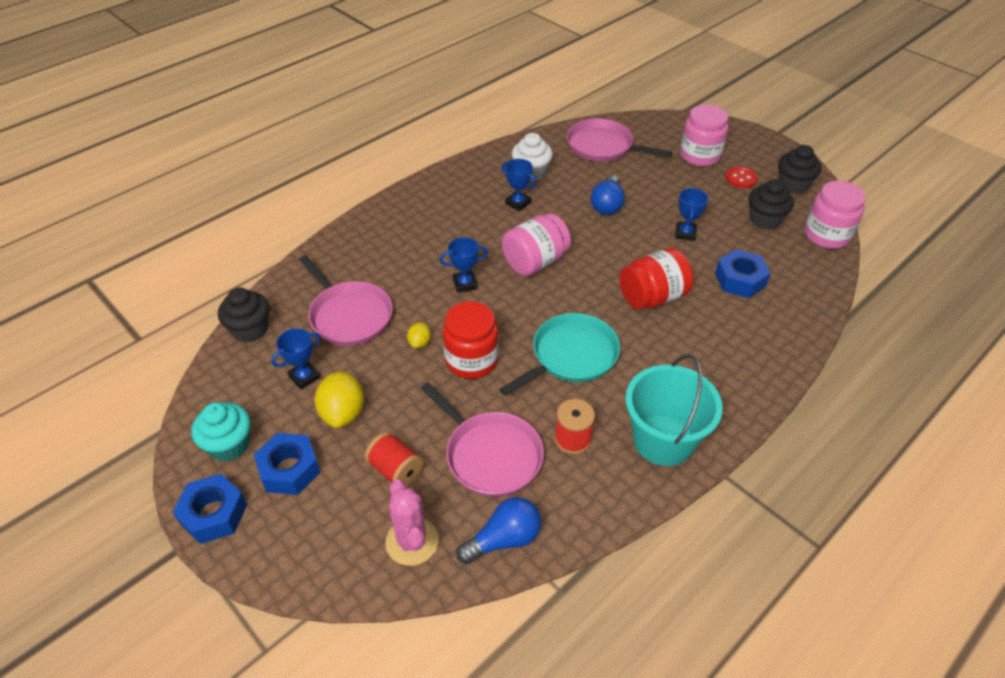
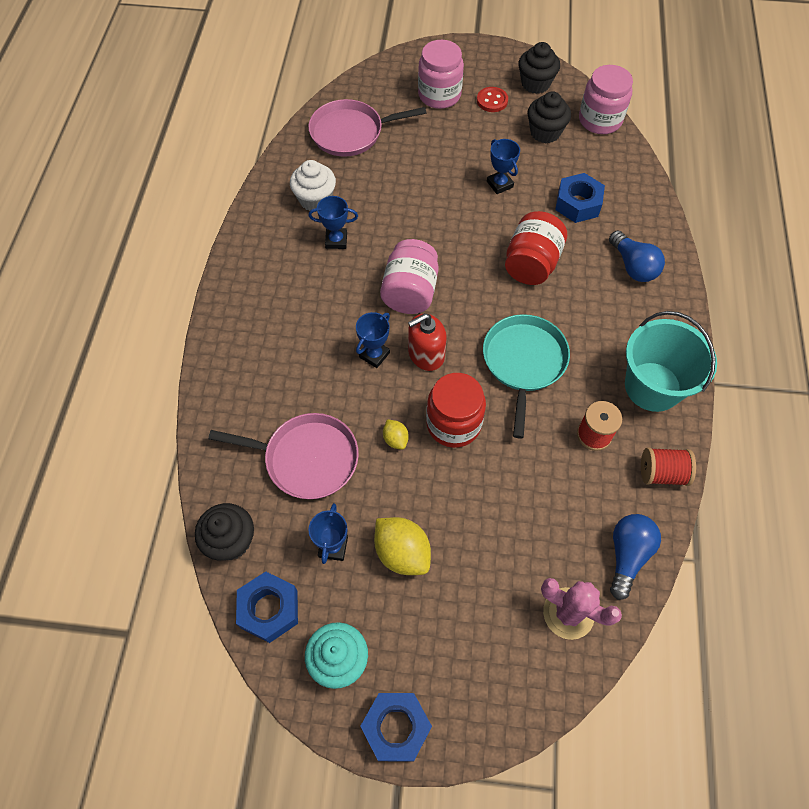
camera: 40 degrees left, 15 degrees up
blue nut [254,433,321,495] -> blue nut moved to [236,571,298,643]
red spool [365,432,423,487] -> red spool moved to [641,447,696,486]
pink pan [421,382,544,497] -> none
blue light bulb [591,175,625,215] -> blue light bulb moved to [609,230,665,282]
none -> red soap dispenser [408,313,447,371]

